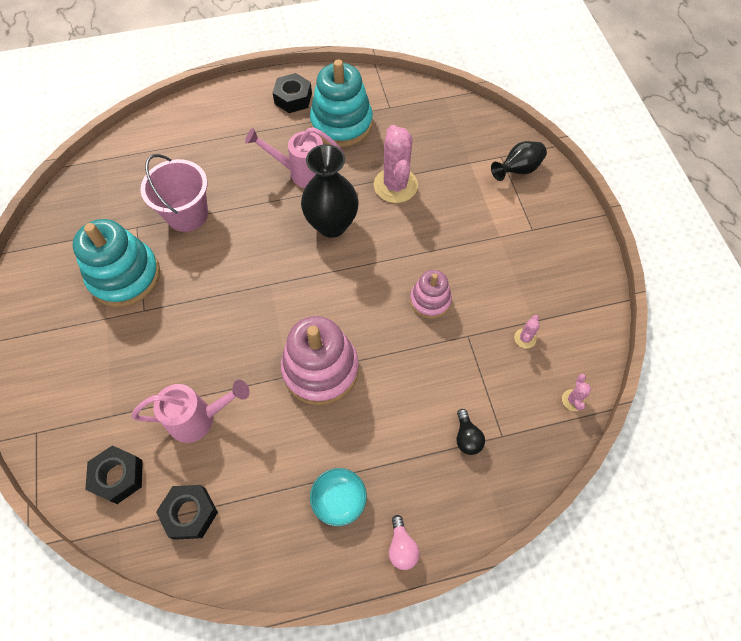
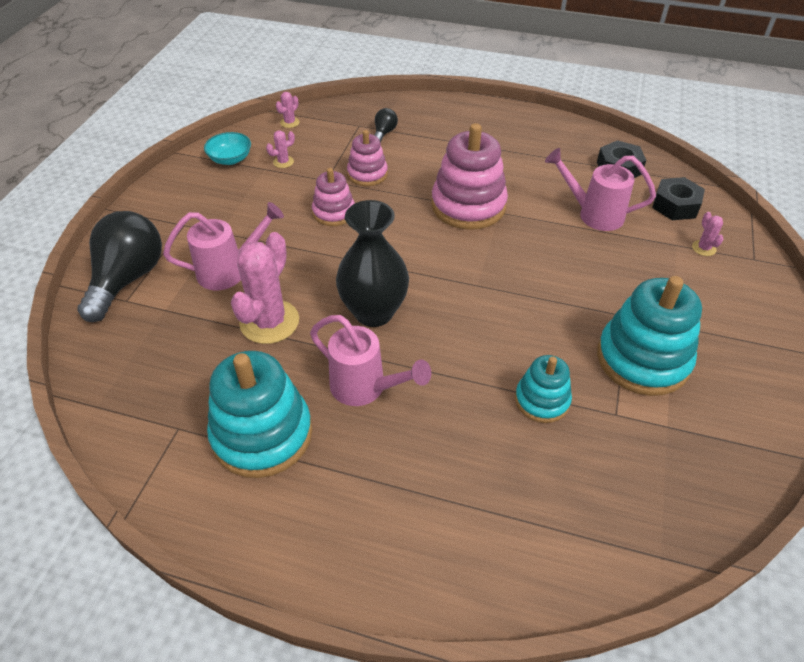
camera: 150 degrees left, 15 degrees down
pink bucket [141,154,208,232] -> turquoise stacking toy [515,355,572,423]
black nut [272,73,312,113] -> none
turquoise bowl [310,468,367,526] -> turquoise bowl moved to [204,132,251,165]
pink light bulb [389,515,420,570] -> none
black vase [491,141,547,181] -> black light bulb [77,211,162,322]
none -> pink watering can [163,202,284,290]
none -> pink stacking toy [347,130,388,186]
none -> pink cactus [692,212,723,256]

